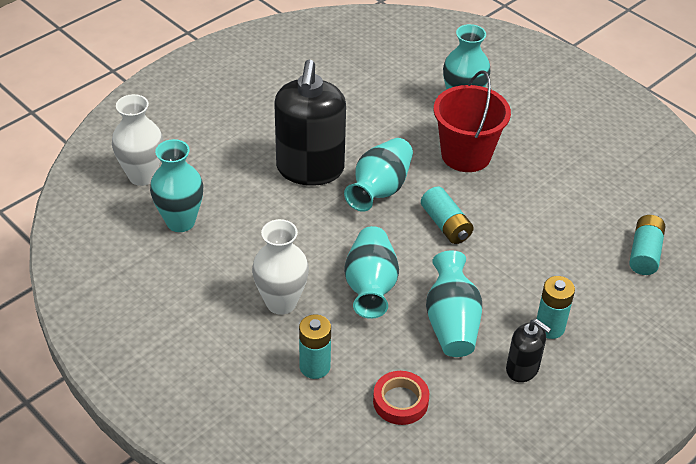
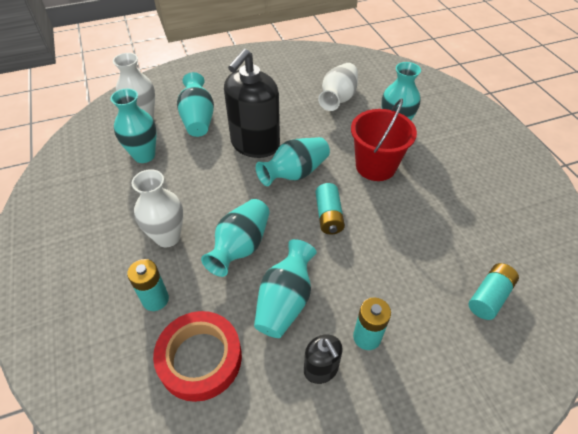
camera: 25 degrees right, 5 degrees up
red tape [373,371,429,425] -> red tape [153,311,242,402], size x1.65
none -> turquoise vase [177,72,214,137]
none -> white vase [318,63,358,111]

